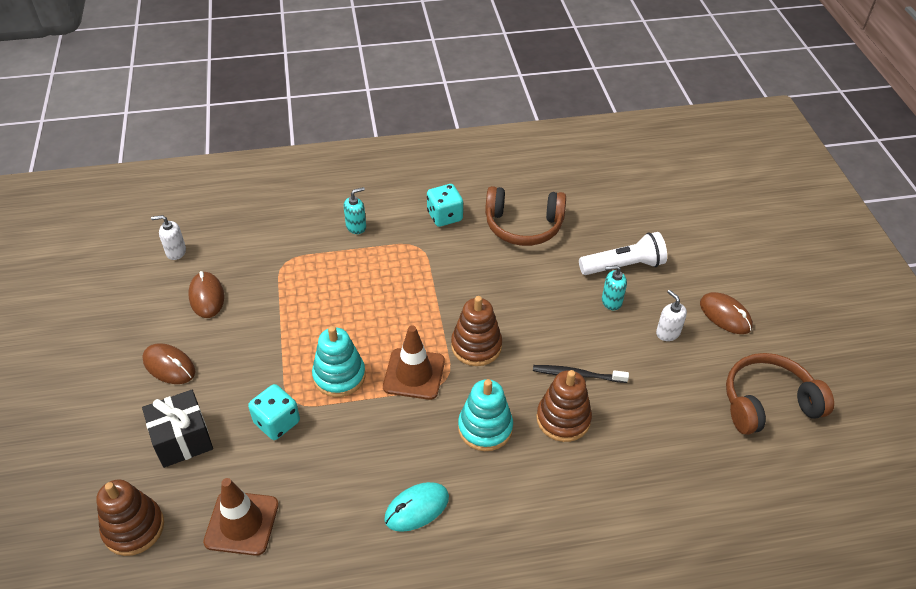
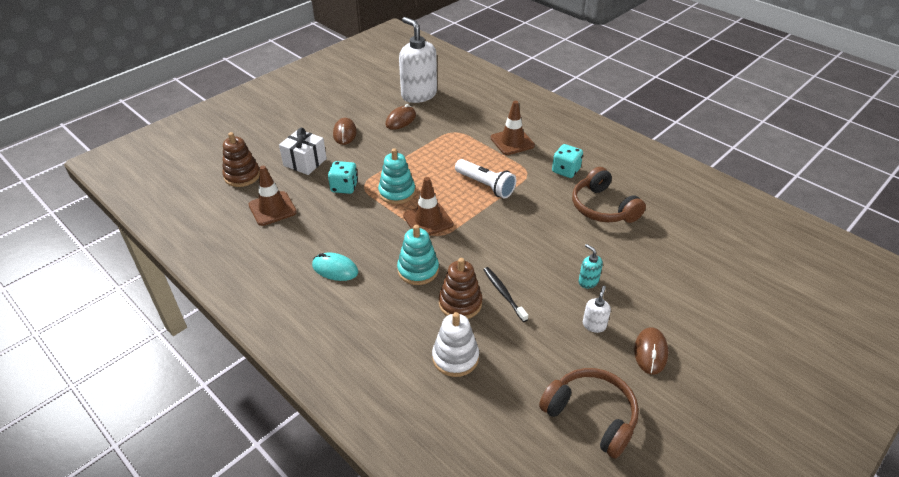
camera: 55 degrees right, 5 degrees down
black gift [142,390,213,468] -> white gift [279,128,327,175]
white soap dispenser [151,215,186,260] -> white soap dispenser [399,17,437,103], size x2.34
turquoise soap dispenser [344,187,366,234] -> brown traffic cone [490,101,535,155]
brown stacking toy [451,296,502,366] -> none
white flashlight [579,232,667,275] -> white flashlight moved to [455,159,516,198]
none -> white stacking toy [432,312,479,377]

